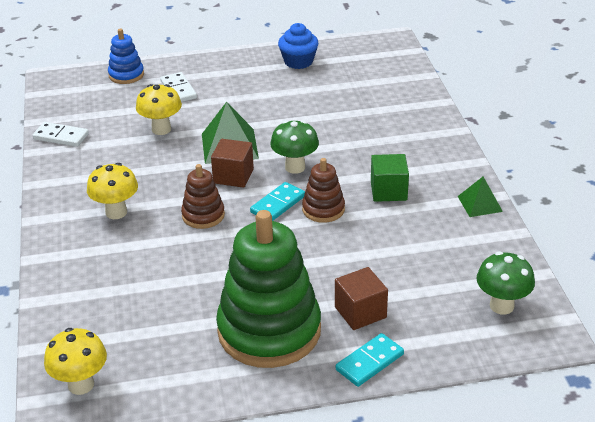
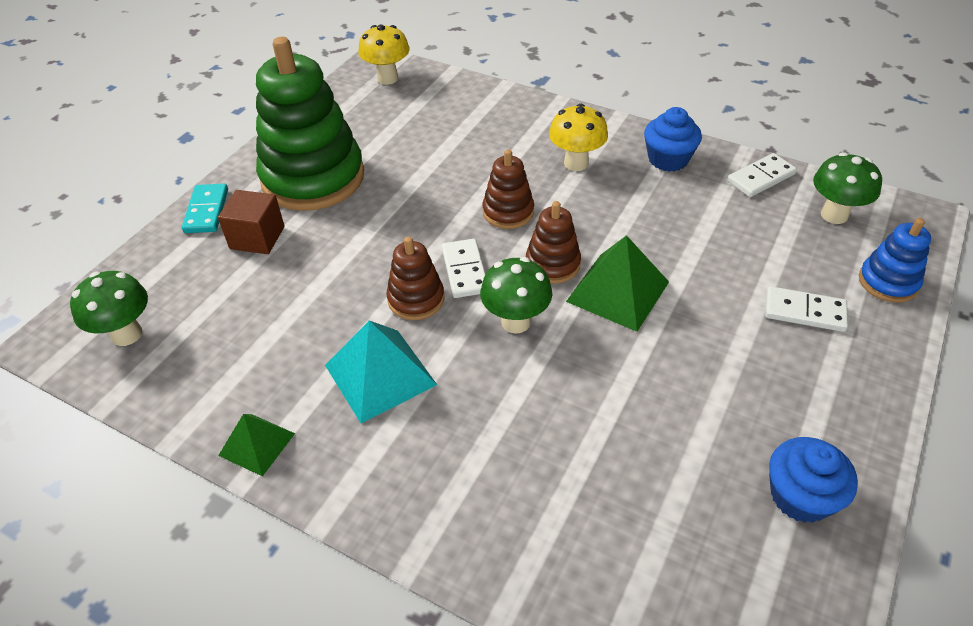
camera: 130 degrees right, 10 degrees up
yellow mushroom [136,84,182,135] -> none
brown cube [211,139,254,188] -> brown stacking toy [526,201,581,284]
turquoise domino [250,182,305,221] -> white domino [442,239,486,298]
green cube [371,154,409,202] -> turquoise pyramid [325,320,437,423]
none -> blue cupcake [644,107,702,172]
none -> green mushroom [813,152,882,224]

